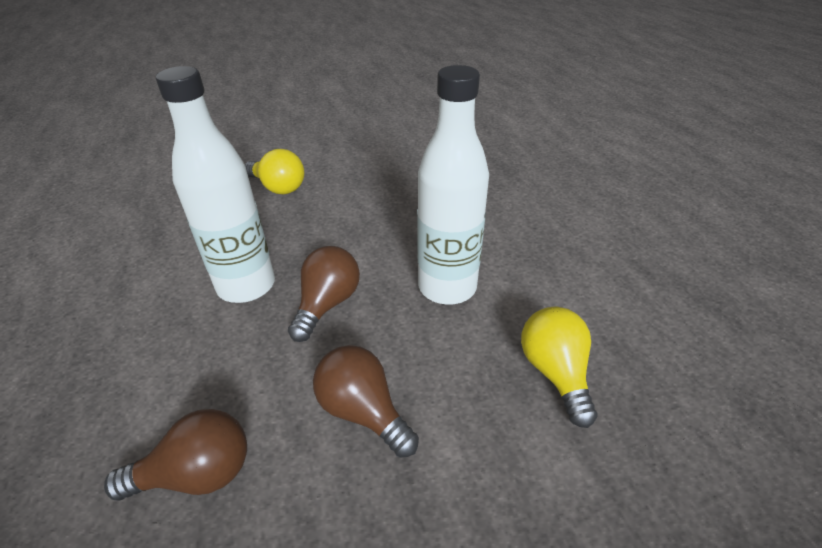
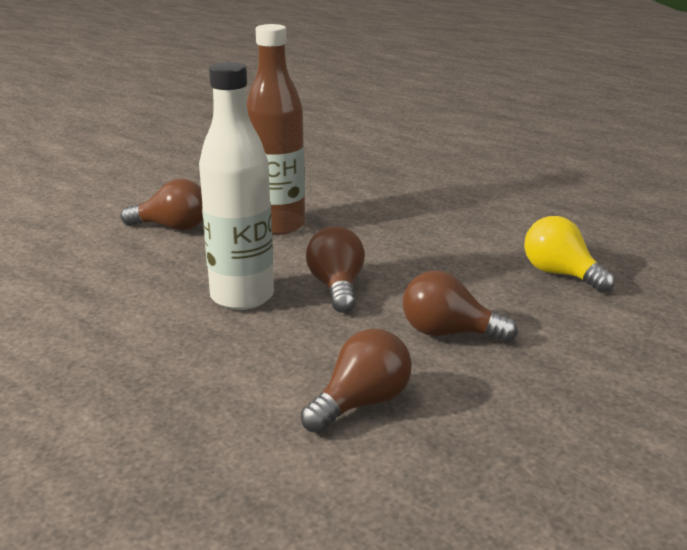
camera: 30 degrees left, 15 degrees down
yellow light bulb [245,149,304,194] -> brown light bulb [120,179,203,230]
white bottle [417,65,489,305] -> none
none -> brown bottle [247,24,305,235]

